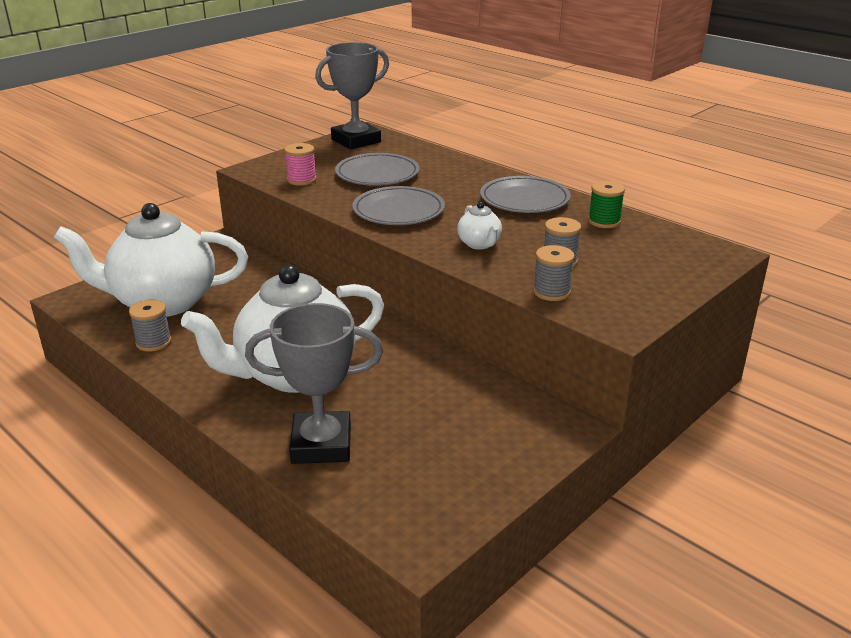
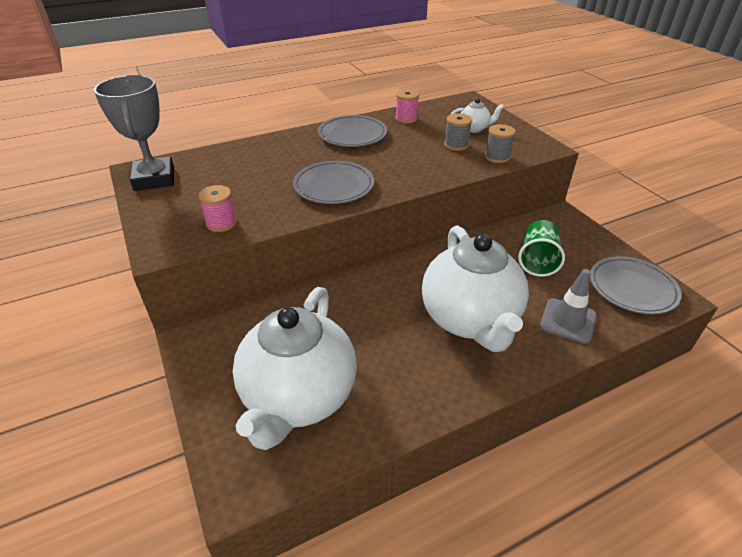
camera: 70 degrees left, 10 degrees up
grey spool [129,300,171,352] -> none
grey trophy [245,303,383,464] -> grey traffic cone [540,269,597,344]
grey plate [335,153,420,186] -> grey plate moved to [590,256,682,314]
white teapot [457,202,502,250] -> white teapot moved to [451,98,504,133]
green spool [588,181,625,228] -> pink spool [395,89,419,124]
none -> green cup [518,220,565,277]

